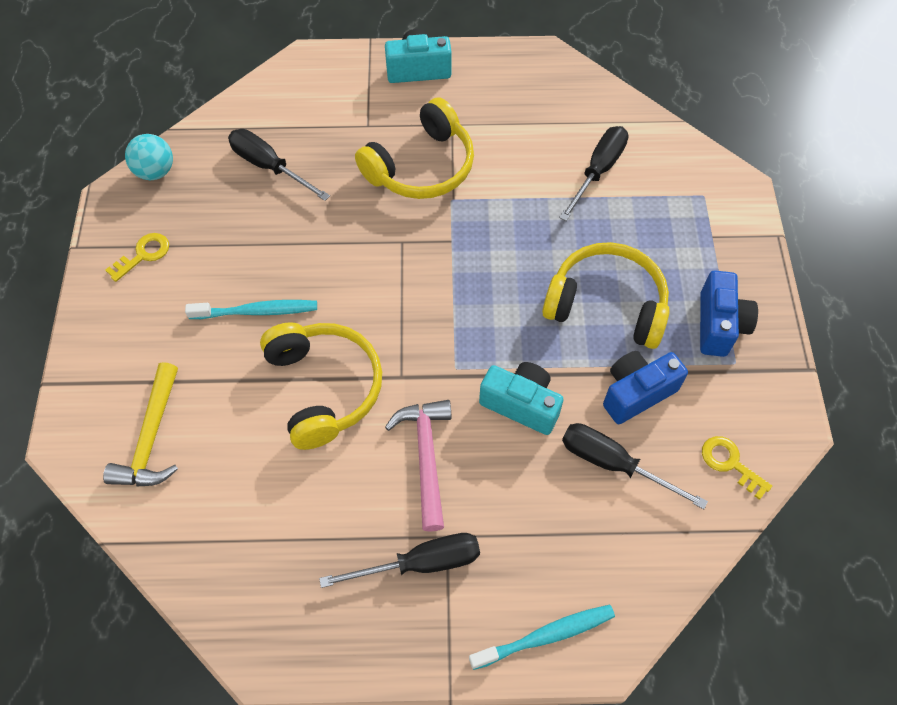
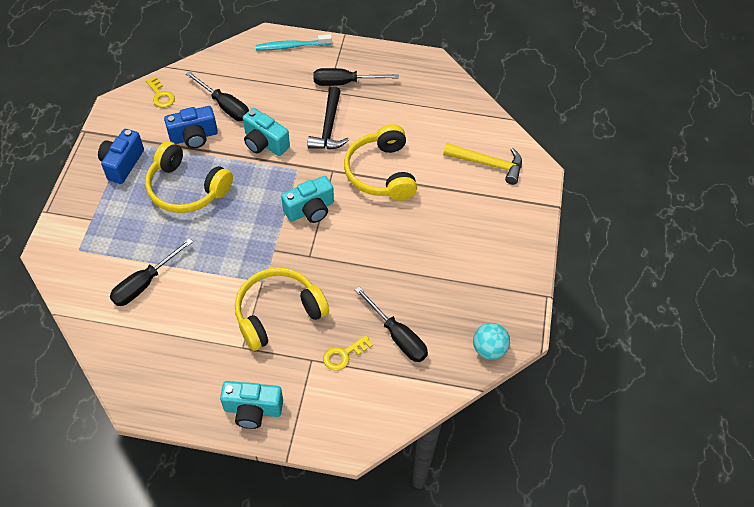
camera: 170 degrees left, 5 degrees down
yellow hammer [103,362,178,487] -> yellow hammer turned 90 degrees clockwise [443,143,522,185]
yellow key [105,233,169,282] -> yellow key moved to [323,335,373,371]
turquoise toothbrush [185,300,317,319] -> none
pink hammer [385,400,452,532] -> black hammer [307,86,349,149]
none -> turquoise camera [281,176,334,223]

